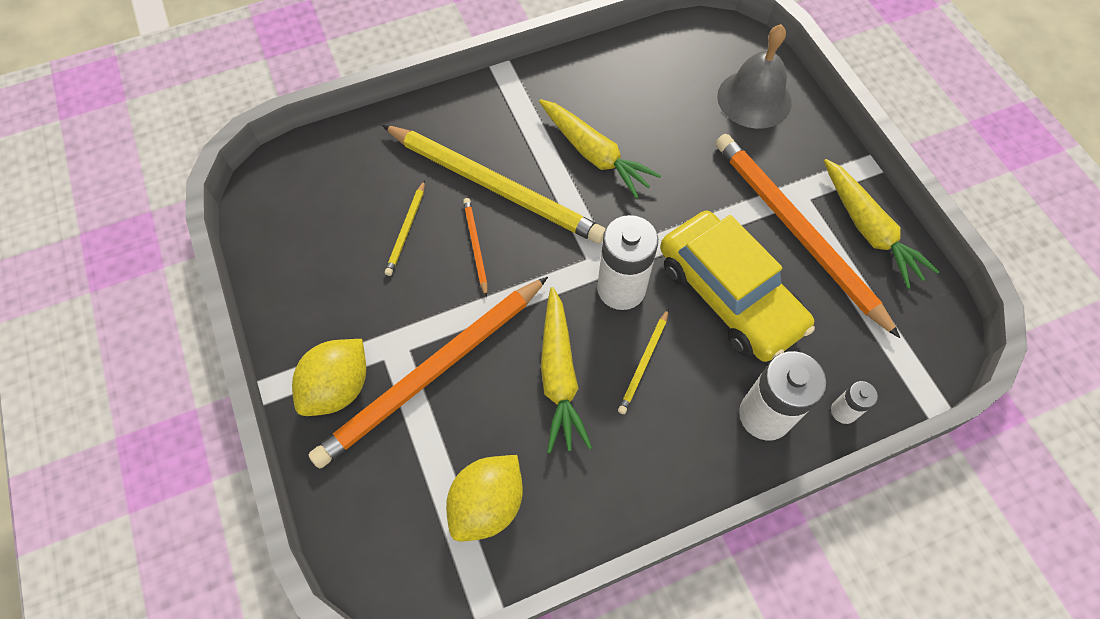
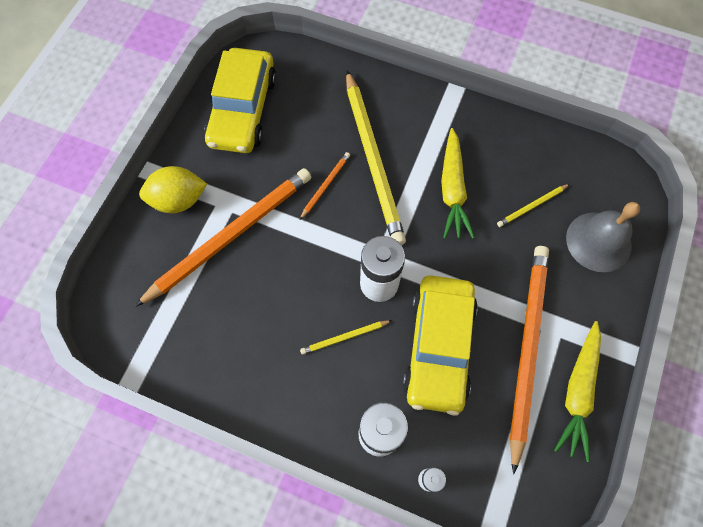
camera: 45 degrees right, 5 degrees up
orange pencil [309,277,548,469] -> orange pencil turned 135 degrees clockwise [135,168,311,307]
yellow pencil [385,180,425,276] -> yellow pencil moved to [497,184,570,227]
yellow lemon [446,455,523,542] -> none
yellow carrot [541,287,592,453] -> none
none -> yellow car [205,48,276,153]

